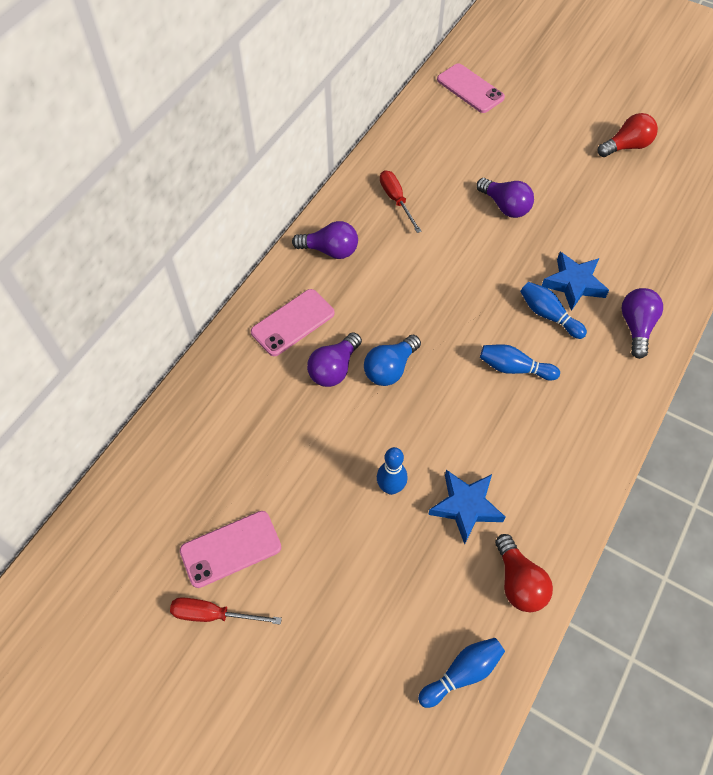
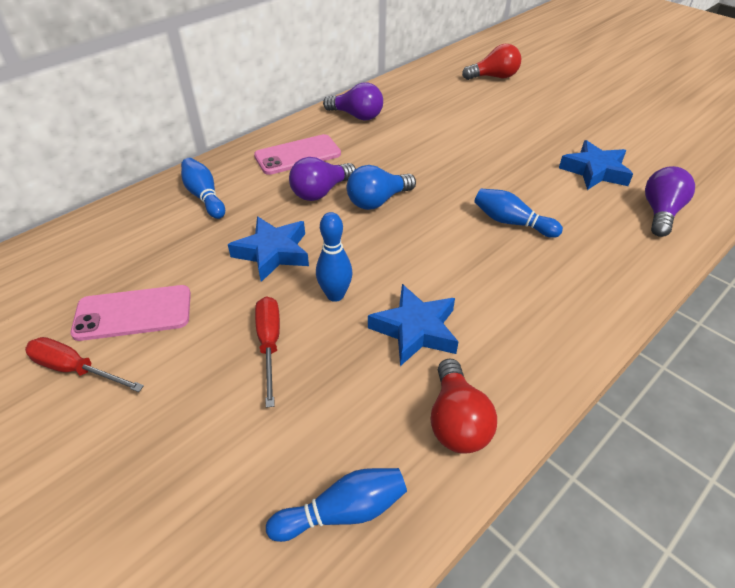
camera: 15 degrees right, 15 degrees down
red screwdriver [380,170,422,233] -> red screwdriver moved to [255,296,280,408]
pink phone [437,63,505,113] -> none
purple light bulb [476,178,534,218] -> none
blue bowling pin [520,282,587,339] -> blue bowling pin moved to [181,158,225,219]
red light bulb [597,113,658,157] -> red light bulb moved to [462,44,521,80]
none -> blue star [228,216,309,282]

